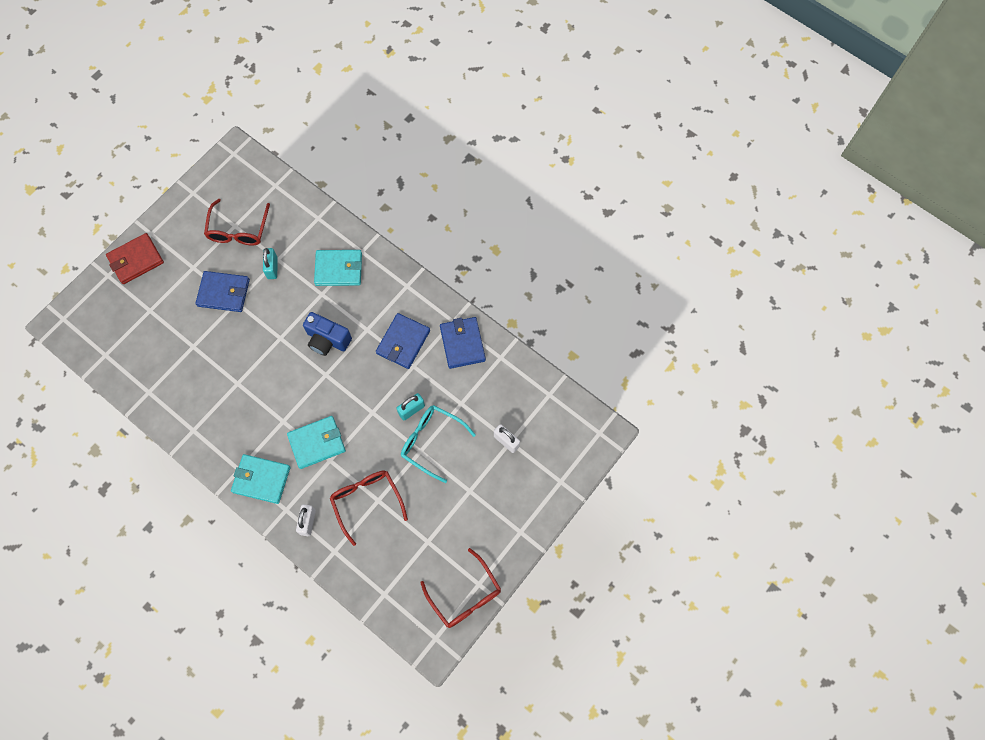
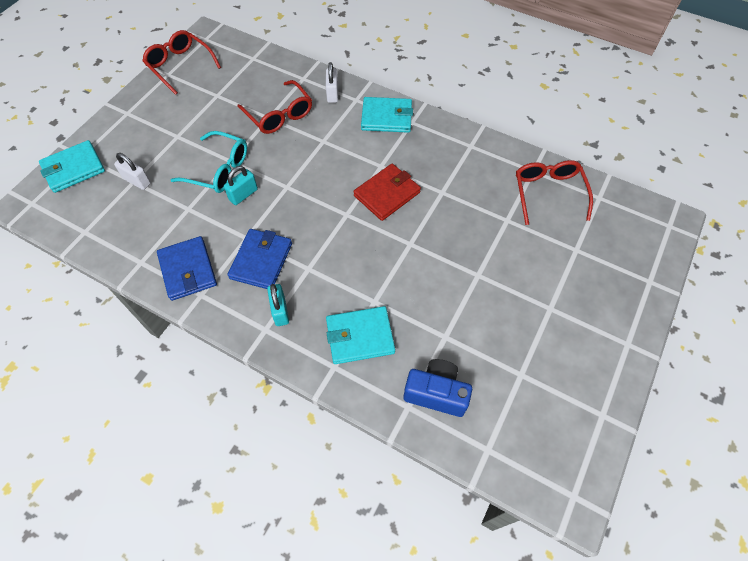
camera: 170 degrees right, 10 degrees down
red wallet [106,233,164,284] -> red wallet moved to [353,164,421,221]
blue wallet [196,271,250,312] -> none
red glasses [204,199,270,245] -> red glasses moved to [516,160,593,225]
turquoise padlock [263,248,278,279] -> turquoise padlock moved to [267,284,289,326]
turquoise wallet [287,416,346,469] -> turquoise wallet moved to [39,140,105,193]
blue camera [303,312,352,356] -> blue camera moved to [403,359,472,417]

